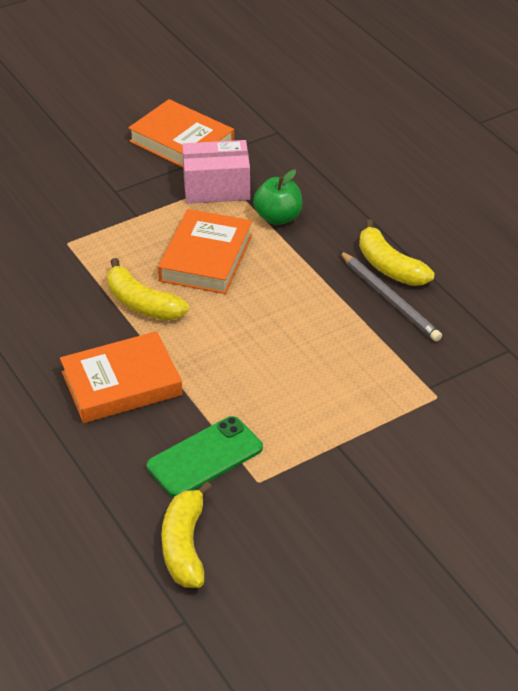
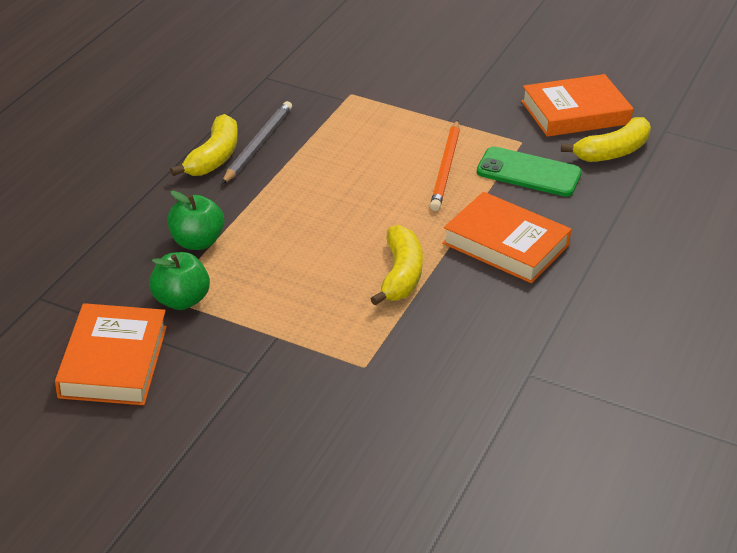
camera: 125 degrees left, 5 degrees down
orange book [158,209,252,294] -> orange book moved to [521,74,633,137]
pink box [182,140,250,204] -> green apple [149,252,210,310]
none -> orange pencil [430,120,460,211]

